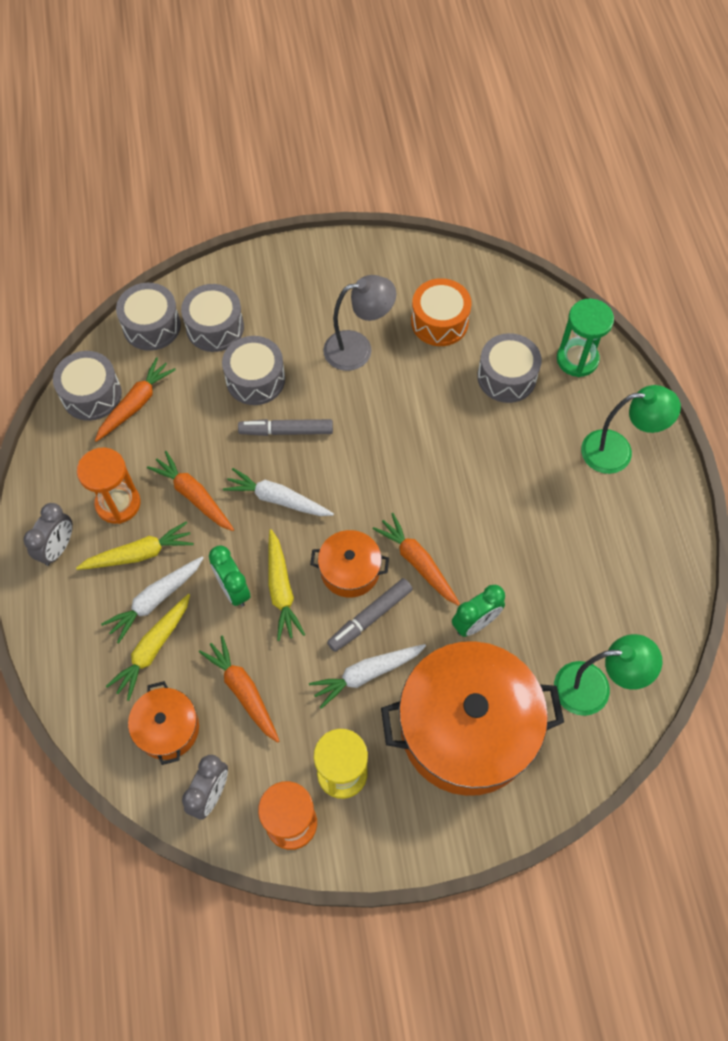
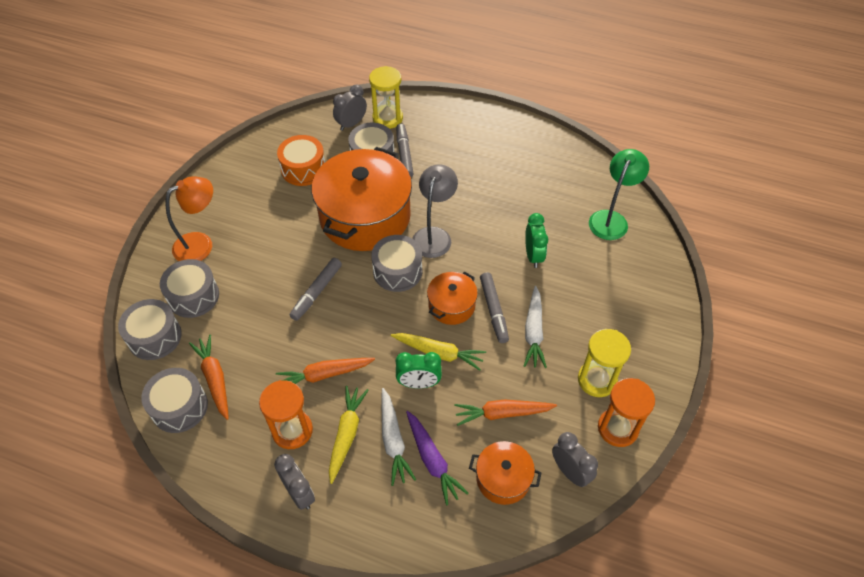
camera: 60 degrees left, 10 degrees down
yellow carrot [106,594,190,701] -> purple carrot [406,411,468,505]
grey drum [222,336,285,405] -> grey drum moved to [371,235,422,292]
white carrot [223,468,334,516] -> none
grey lamp [323,275,396,371] -> grey lamp moved to [412,164,458,258]
orange carrot [373,513,460,606] -> none
orange pot [381,641,564,796] -> orange pot moved to [312,147,412,251]
green hourglass [557,299,614,377] -> yellow hourglass [369,66,403,129]
green lamp [581,385,681,474] -> none
none -> orange lamp [165,176,213,261]
none -> grey clock [333,85,367,131]
none -> grey marker [396,124,414,177]

